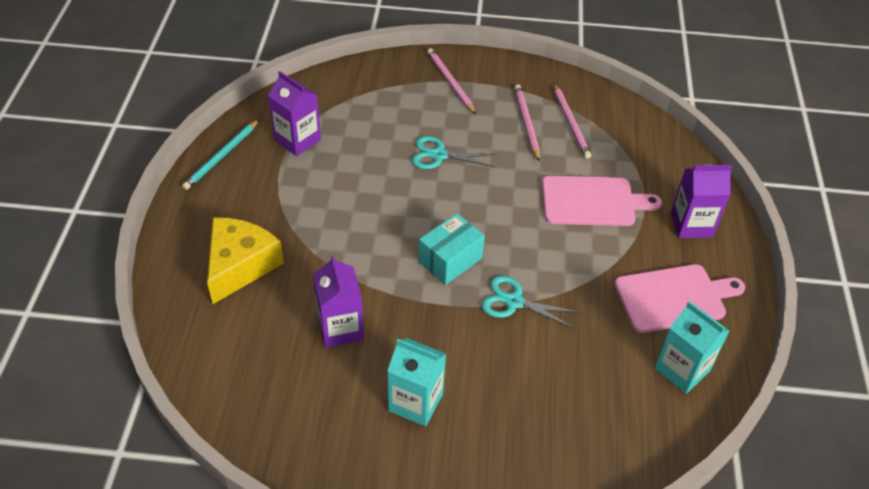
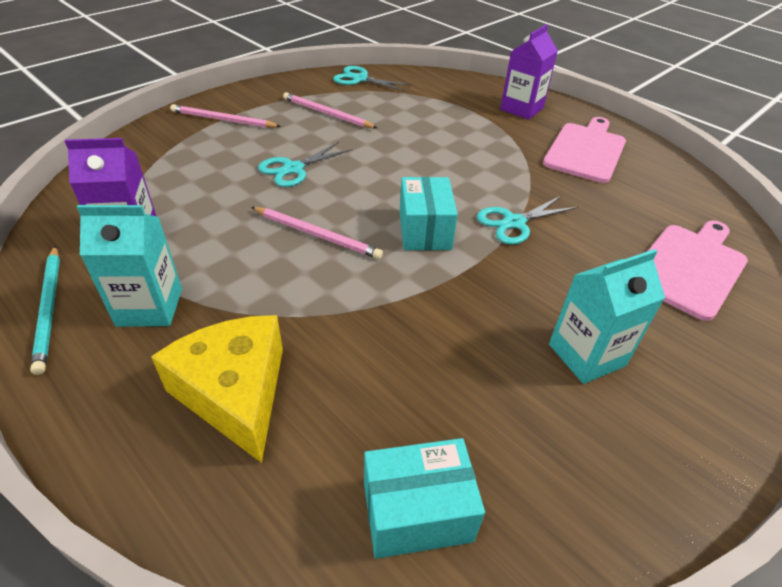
camera: 50 degrees left, 5 degrees down
purple carton [313,255,364,348] -> none
pink cutting board [542,176,662,226] -> pink cutting board moved to [648,221,748,321]
pink pencil [554,84,591,159] -> pink pencil moved to [251,207,383,259]
turquoise carton [654,301,729,394] -> turquoise carton moved to [77,205,182,327]
none -> turquoise scissors [333,66,412,91]
none -> turquoise box [364,438,485,559]

